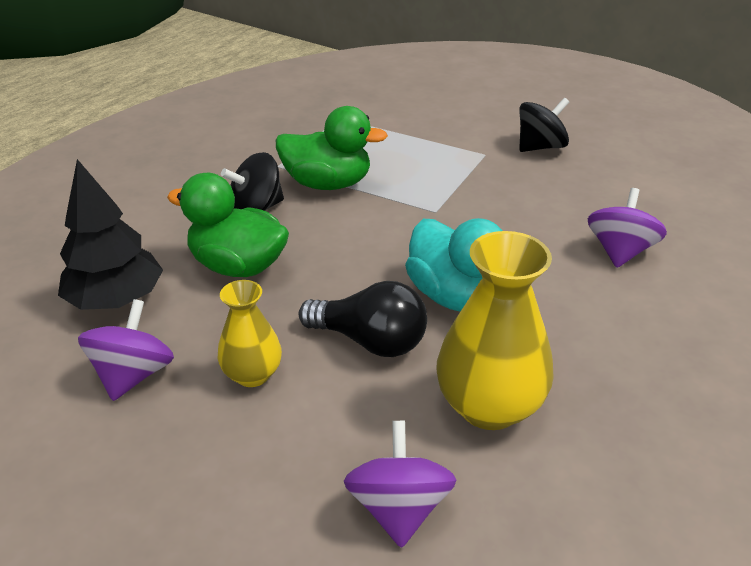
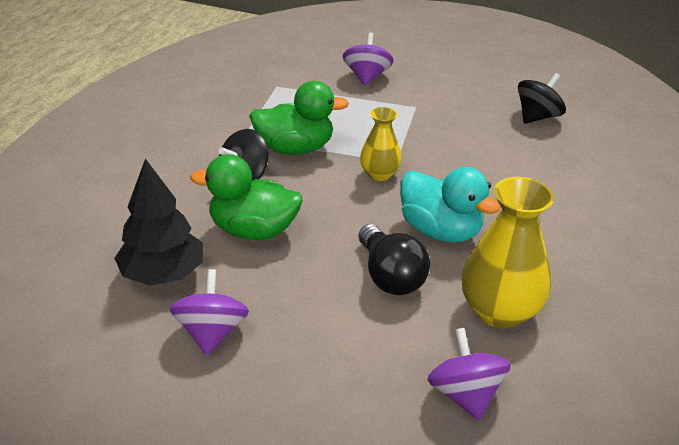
camera: 15 degrees left, 0 degrees up
yellow vase [218,280,282,387] -> yellow vase moved to [360,107,402,181]
black light bulb [299,281,427,357] -> black light bulb turned 60 degrees clockwise [358,224,430,295]
black spinning top [519,98,569,152] -> black spinning top moved to [518,73,566,124]
purple spinning top [588,188,667,268] -> purple spinning top moved to [343,33,394,86]

